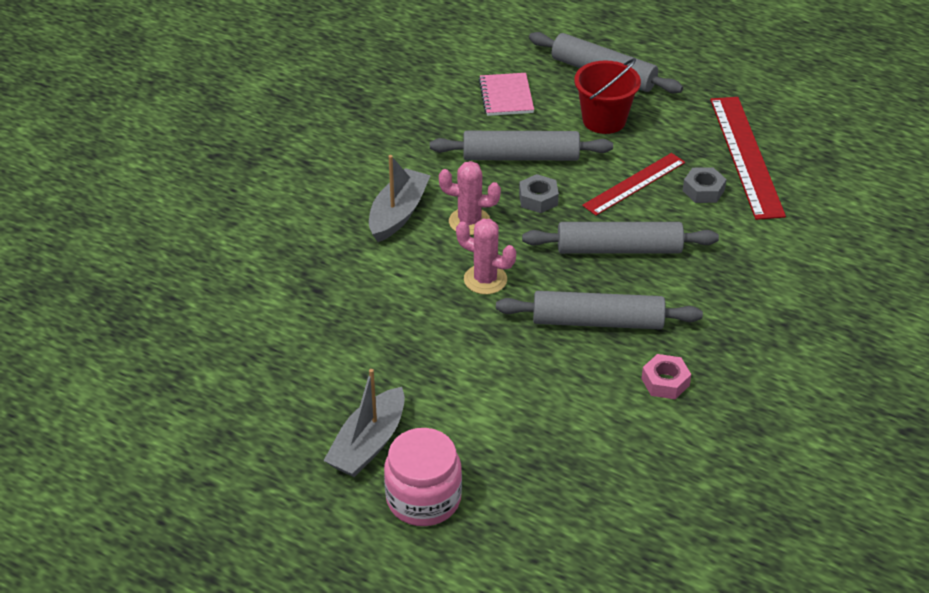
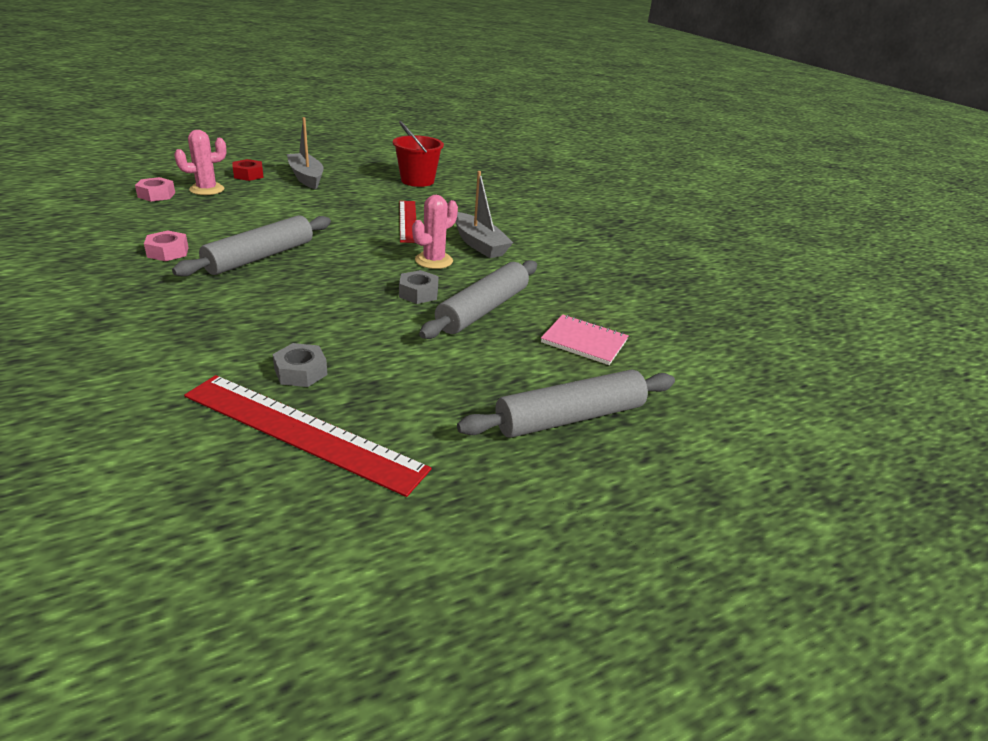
camera: 120 degrees right, 10 degrees down
pink jar [384,428,462,526] -> red nut [233,159,264,181]
pink cactus [456,219,516,294] -> pink cactus moved to [174,130,227,195]
grey rolling pin [522,222,719,254] -> none
red bucket [574,58,641,134] -> red bucket moved to [393,121,444,187]
red ruler [582,153,685,215] -> red ruler moved to [400,201,416,243]
none -> pink nut [135,177,175,202]

